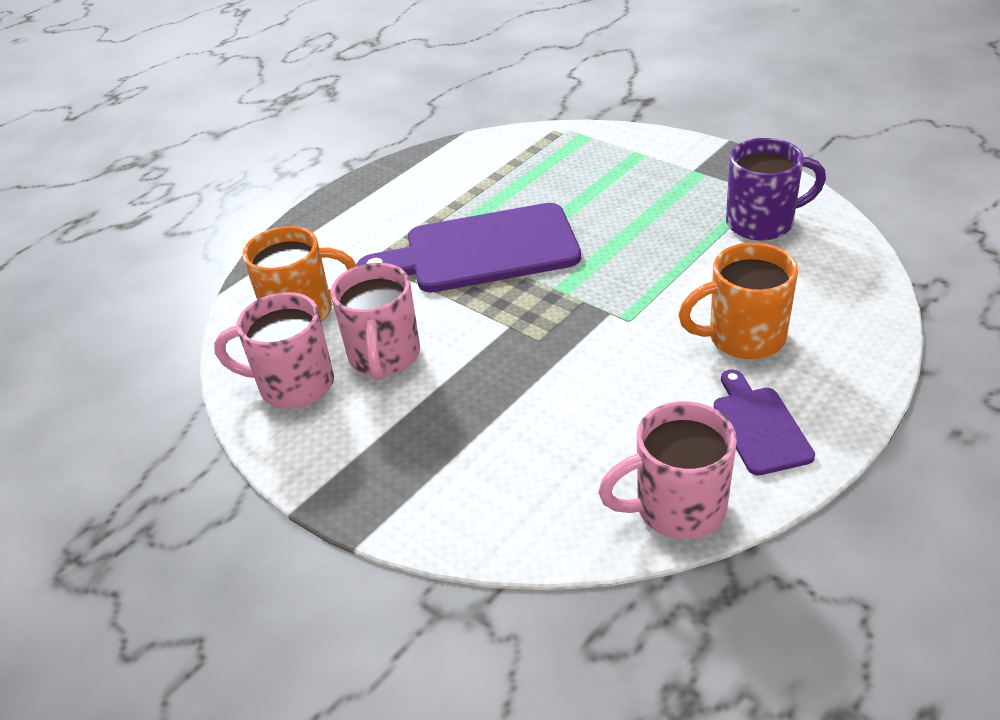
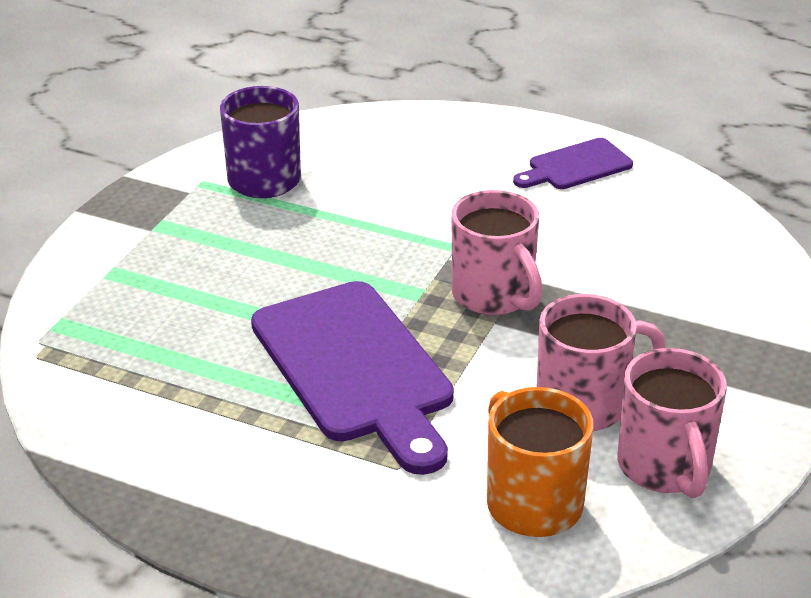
camera: 110 degrees left, 5 degrees down
pink mug [598,401,737,539] -> pink mug moved to [452,190,542,315]
orange mug [678,242,798,359] -> none

